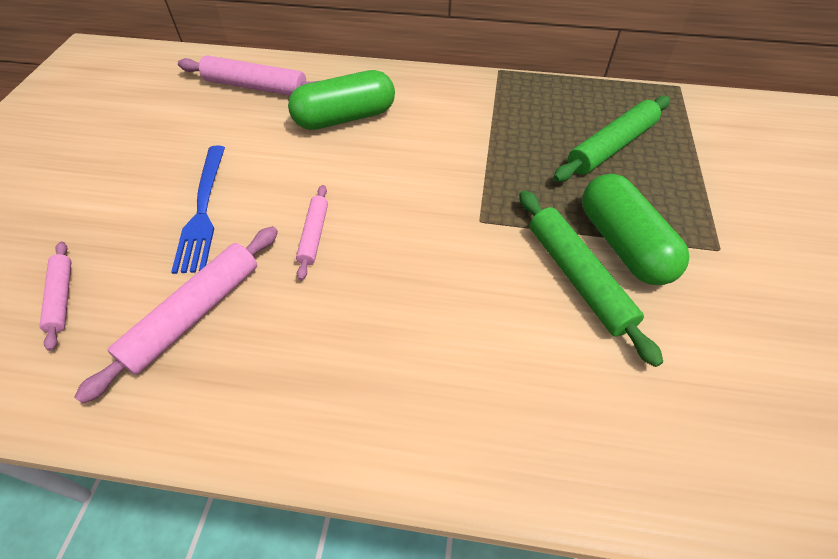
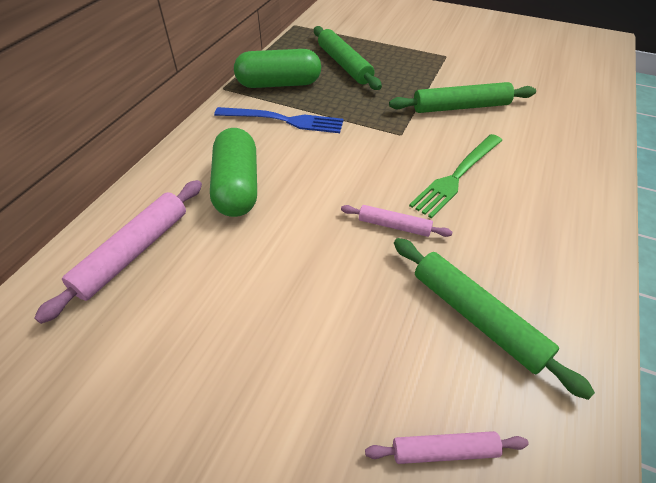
camera: 75 degrees left, 5 degrees down
pink rolling pin [75,226,278,404] -> green rolling pin [394,238,595,400]
blue fork [171,145,225,274] -> blue fork moved to [214,107,344,133]
green capsule [582,174,689,285] -> green capsule moved to [234,49,321,88]
none -> green fork [409,134,503,218]

